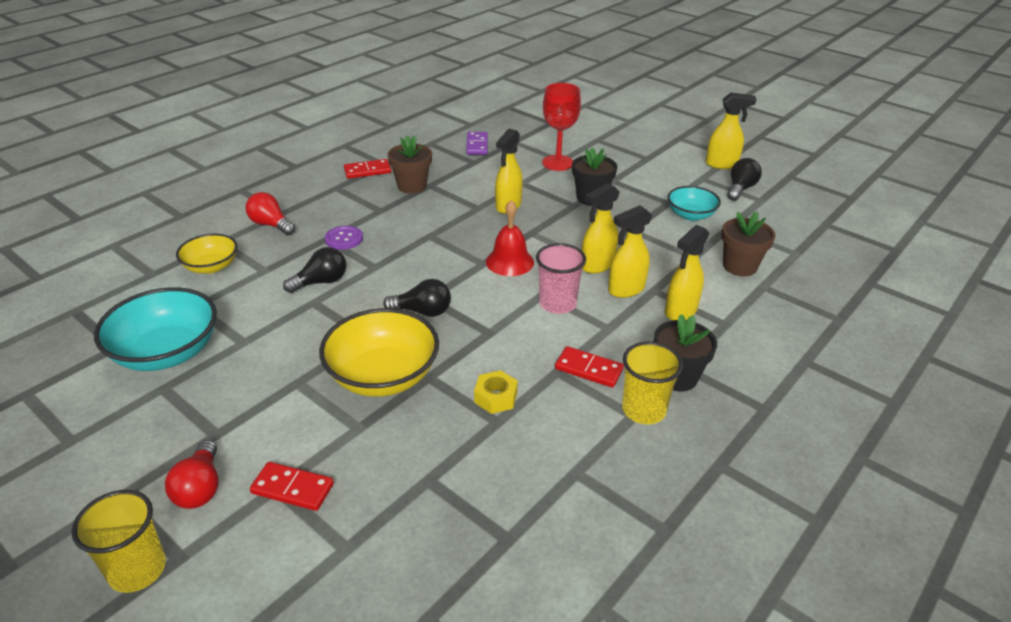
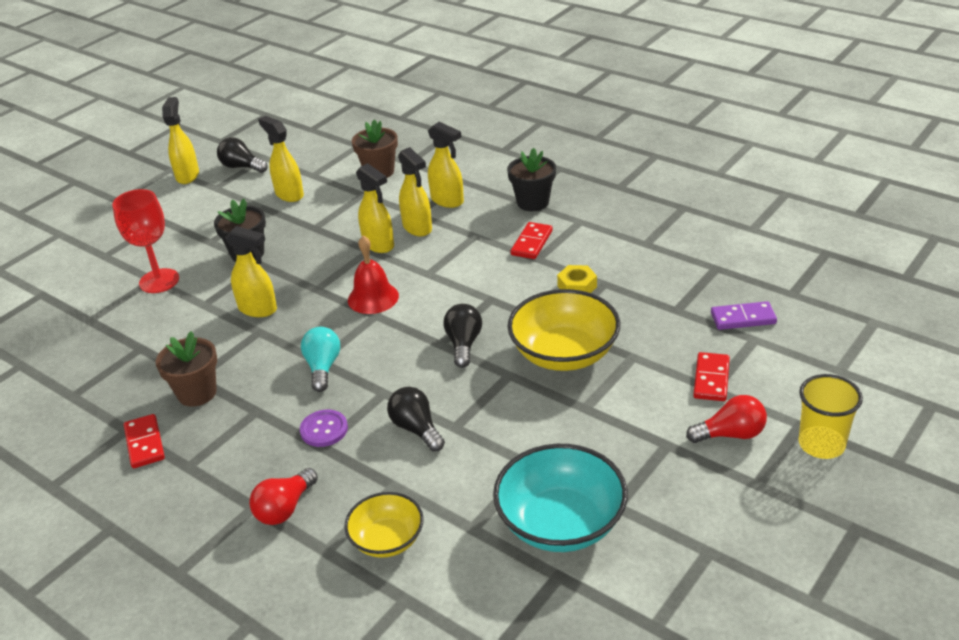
camera: 90 degrees left, 0 degrees up
purple domino [466,132,488,155] -> purple domino moved to [711,301,777,330]
pink cup [536,243,586,314] -> none
yellow cup [622,342,683,424] -> none
turquoise bowl [668,186,721,221] -> yellow spray bottle [258,116,304,202]
none -> turquoise light bulb [301,327,340,392]

